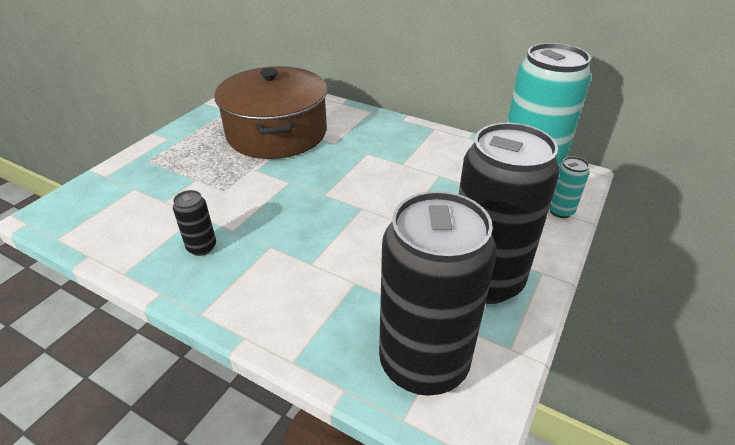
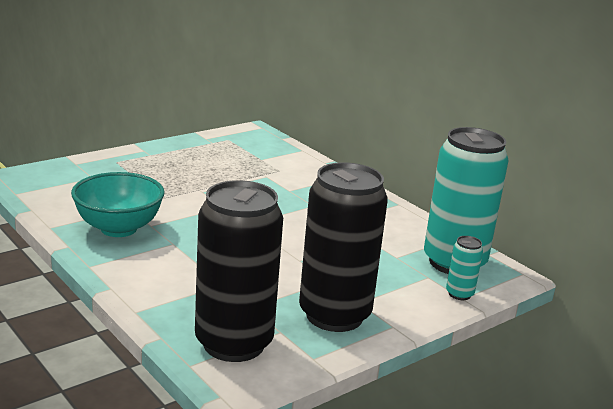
camera: 20 degrees right, 15 degrees down
black can [173,190,216,256] -> turquoise bowl [71,172,165,237]
brown pot [214,66,327,159] -> none

